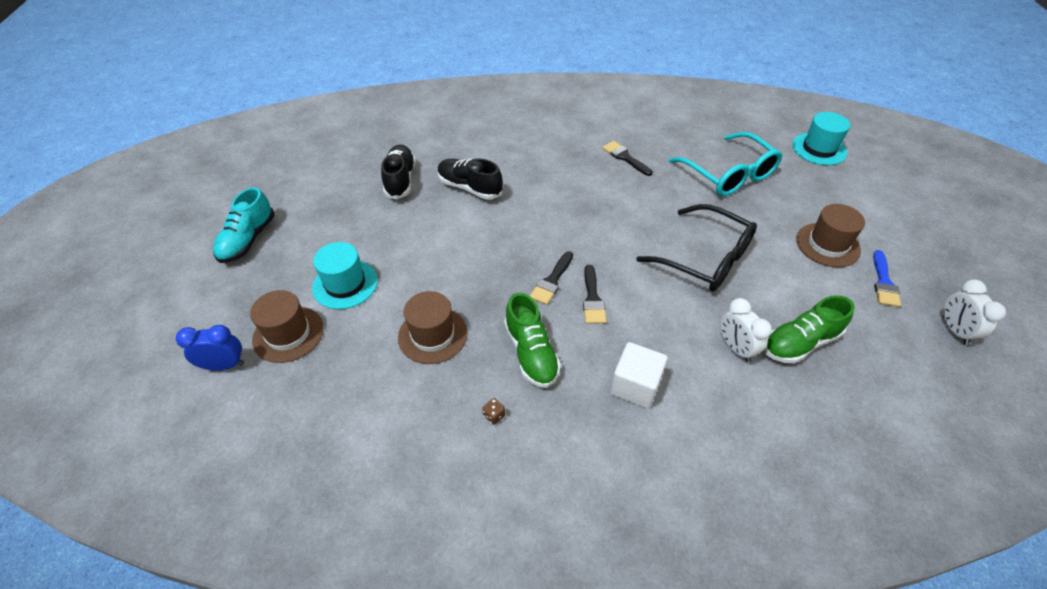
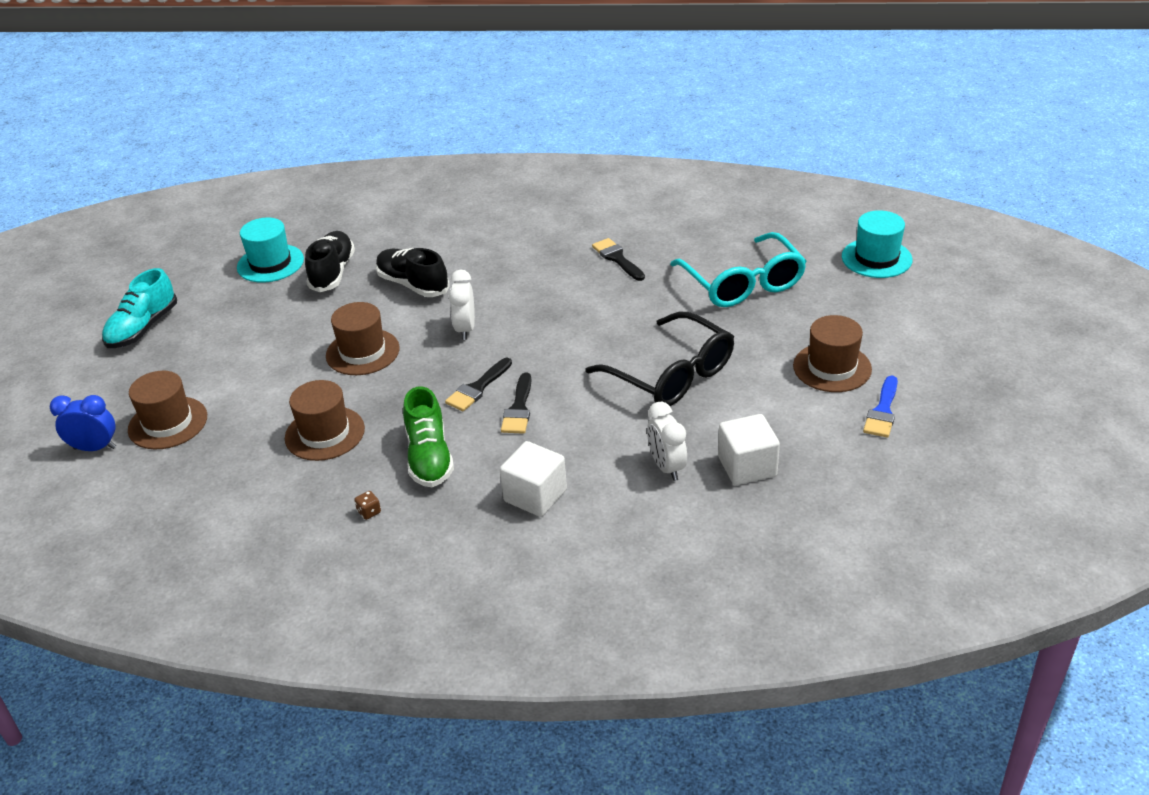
camera: 10 degrees right, 10 degrees down
turquoise hat [312,242,378,309] -> turquoise hat moved to [237,217,304,283]
green shoe [764,295,855,363] -> white cube [718,414,780,485]
white clock [942,280,1006,345] -> white clock moved to [449,269,475,340]
none -> brown hat [326,302,400,375]

